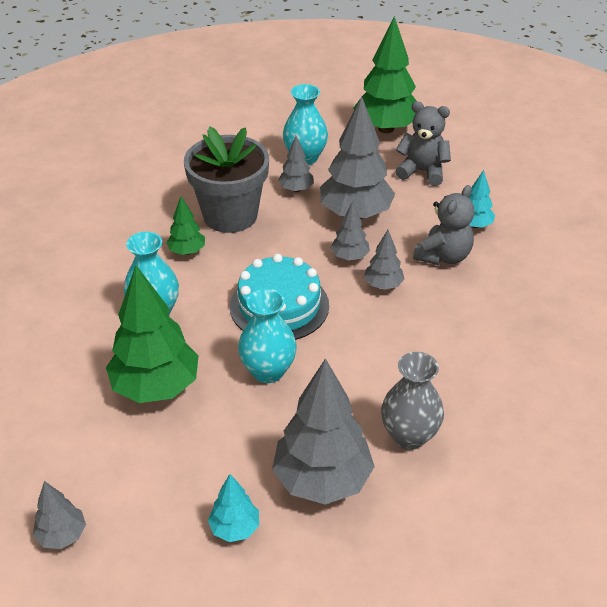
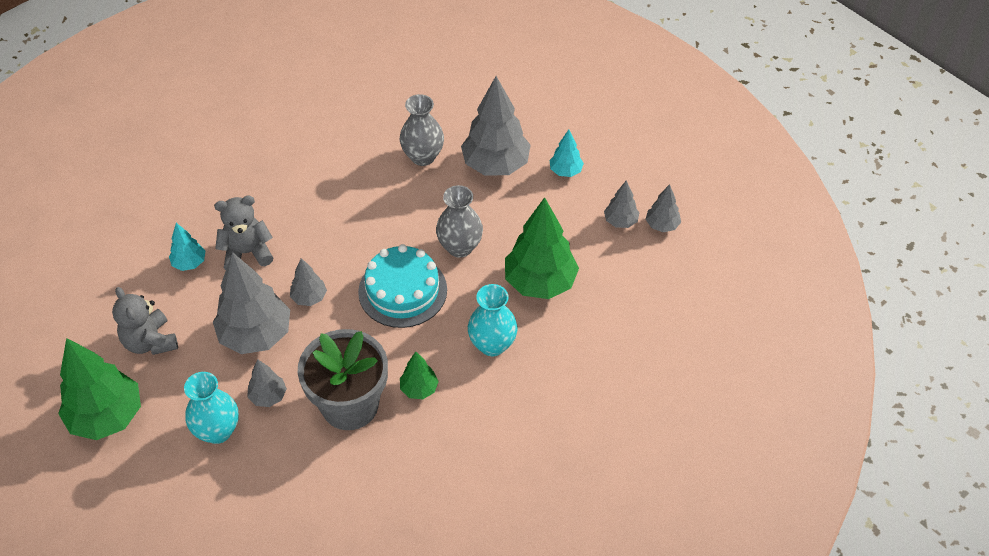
camera: 140 degrees left, 10 degrees up
turquoise vase [238,288,297,383] -> grey vase [436,185,483,258]
grey tree [364,230,405,290] -> grey tree moved to [604,180,639,228]

